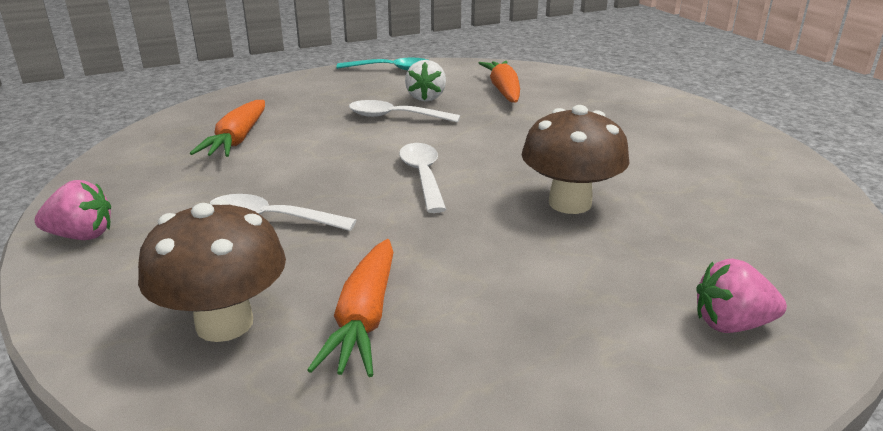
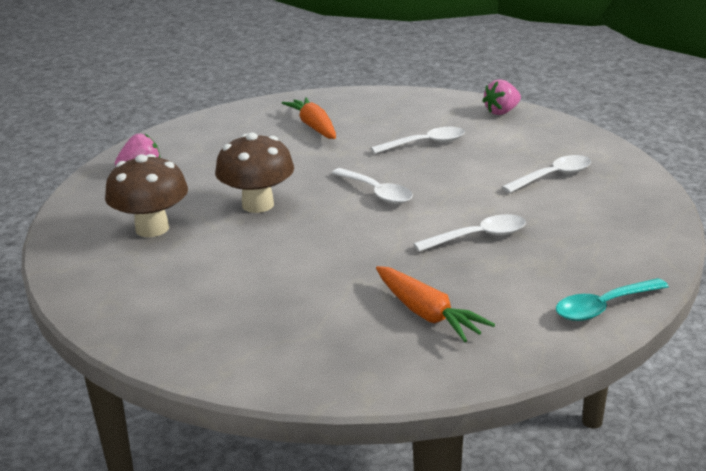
camera: 150 degrees right, 0 degrees up
brown mushroom [138,199,286,342] -> brown mushroom moved to [105,154,188,237]
orange carrot [190,100,265,157] -> white spoon [502,155,591,193]
white strawberry [405,60,446,101] -> none

